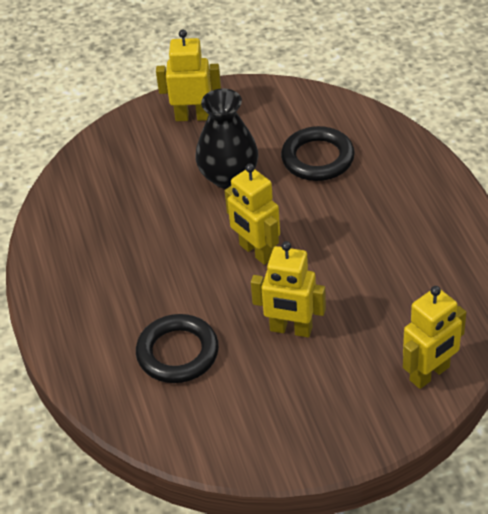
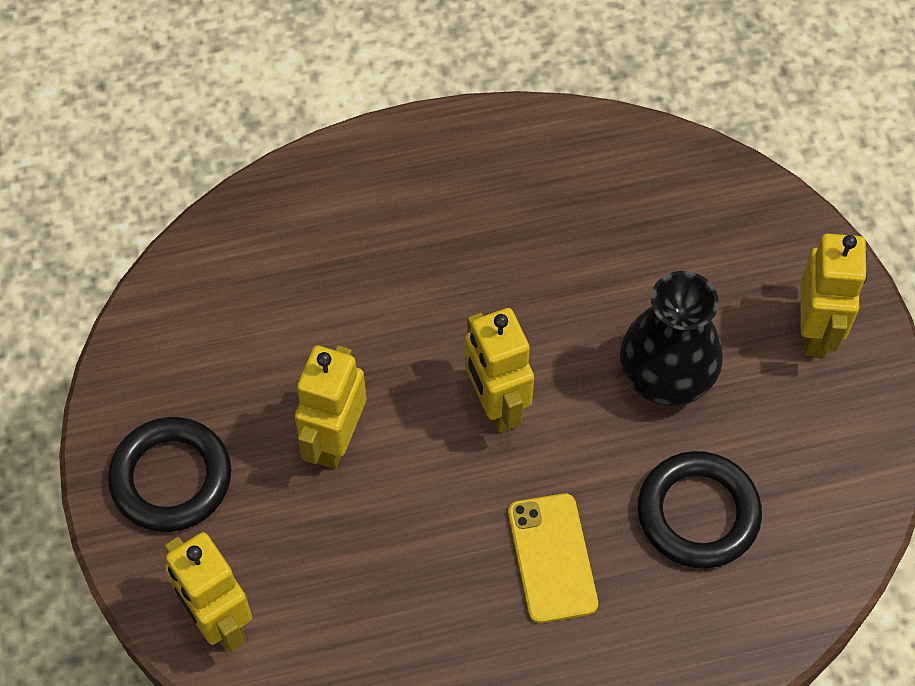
camera: 90 degrees right, 15 degrees up
black ring [136,314,219,383] -> black ring moved to [108,417,231,532]
yellow robot [225,163,280,265] -> yellow robot turned 75 degrees counterclockwise [464,308,534,433]
none -> yellow phone [508,493,598,623]

